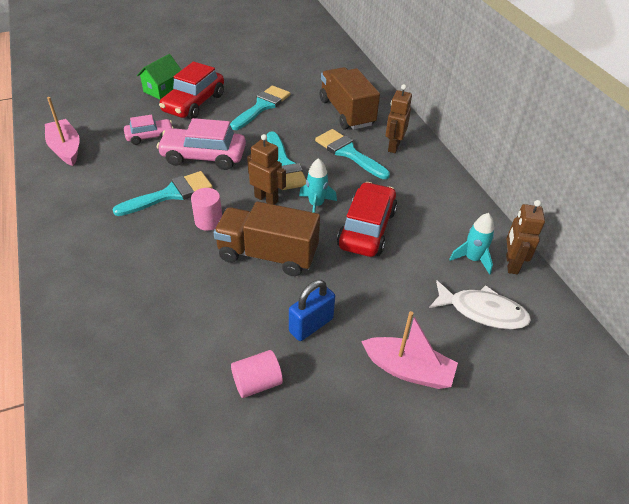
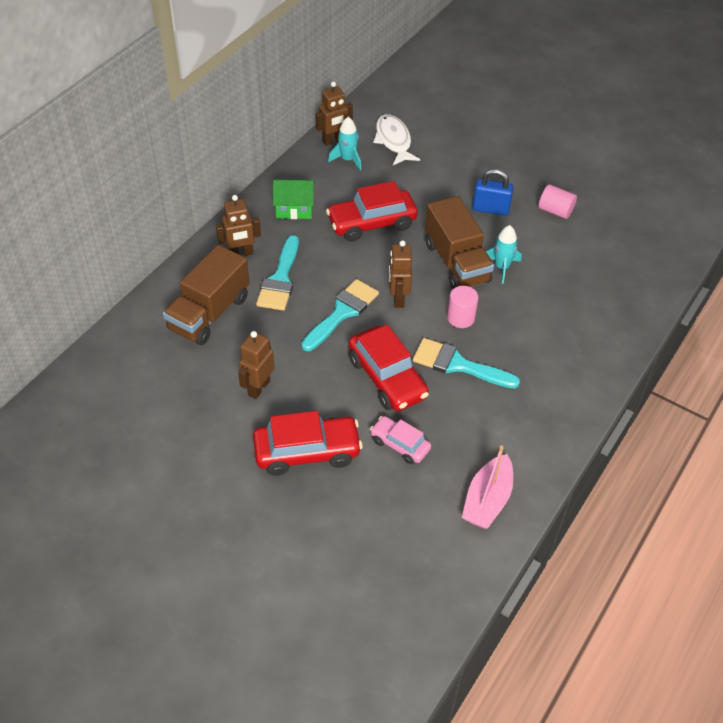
camera: 125 degrees left, 5 degrees up
green house [137,54,181,100] -> green house moved to [273,180,314,219]
pink car [156,118,246,170] -> red car [348,325,429,411]
turquoise brush [230,86,290,130] -> brown robot [238,331,274,399]
turquoise rocket [299,158,337,213] -> turquoise rocket moved to [486,225,522,284]
pink boat [361,311,458,389] -> none

